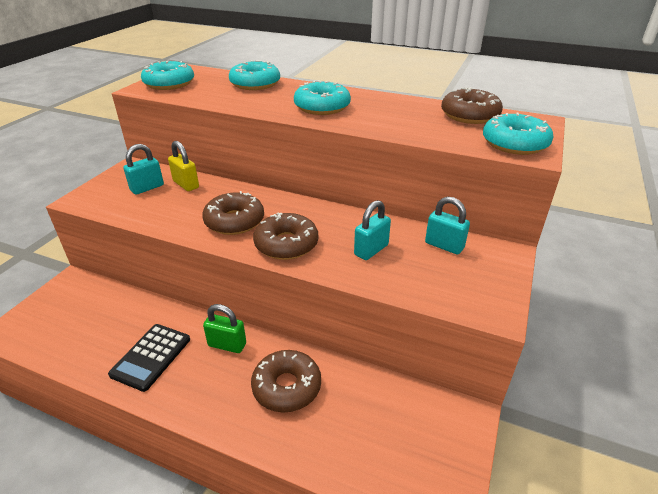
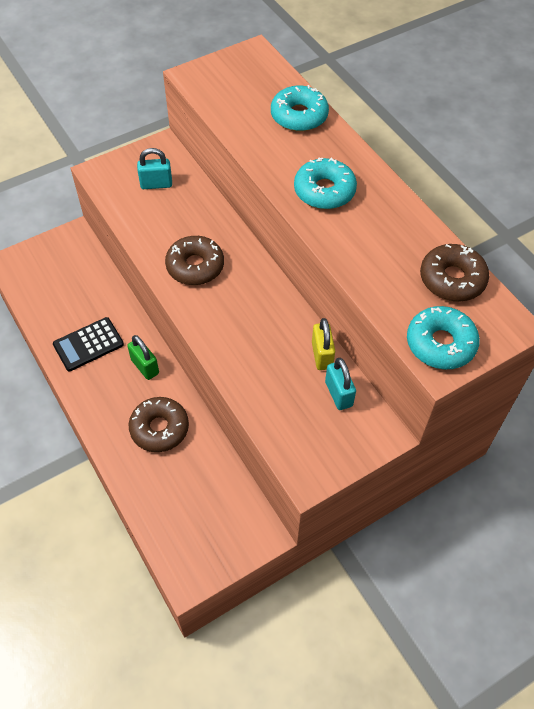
camera: 35 degrees right, 20 degrees up
turquoise donut [141,61,194,90] -> none
yellow padlock [168,141,199,191] -> yellow padlock moved to [312,318,335,370]
brown donut [253,213,318,260] -> none
turquoise padlock [354,200,391,260] -> none

